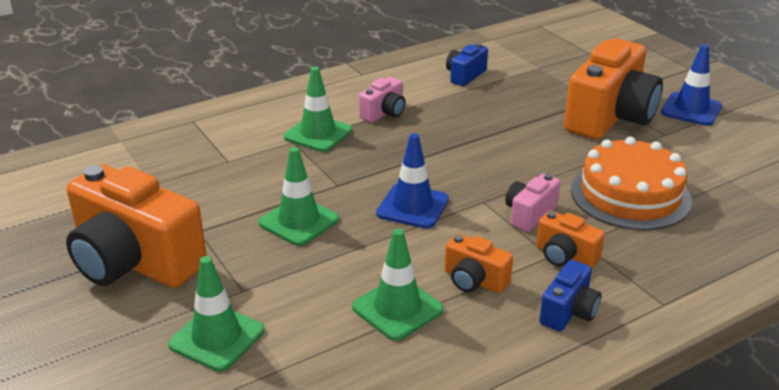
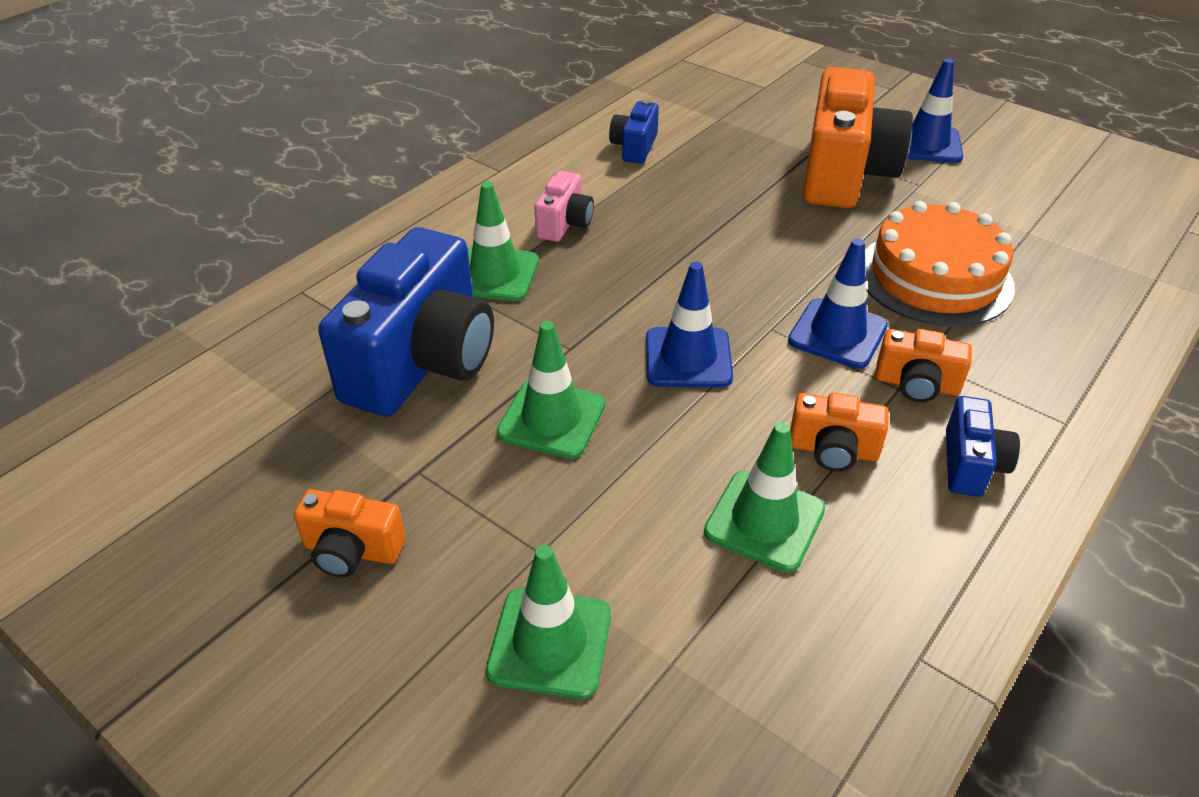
camera: 20 degrees left, 10 degrees up
orange camera [66,164,207,288] -> orange camera [294,489,406,577], size x0.47
pink camera [505,173,560,232] -> blue traffic cone [788,238,888,369]
none -> blue camera [318,227,494,417]

